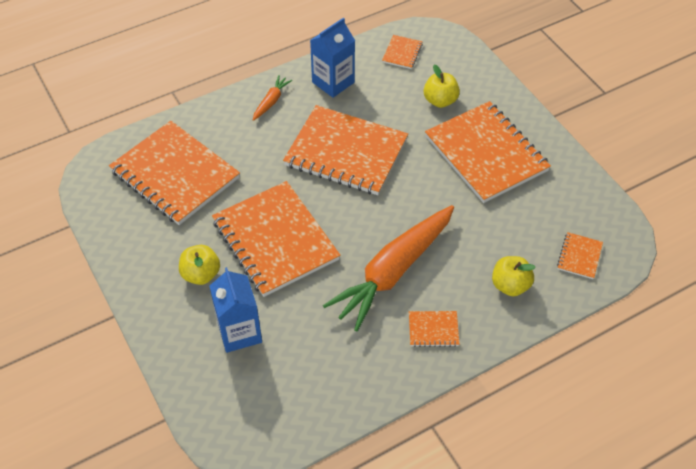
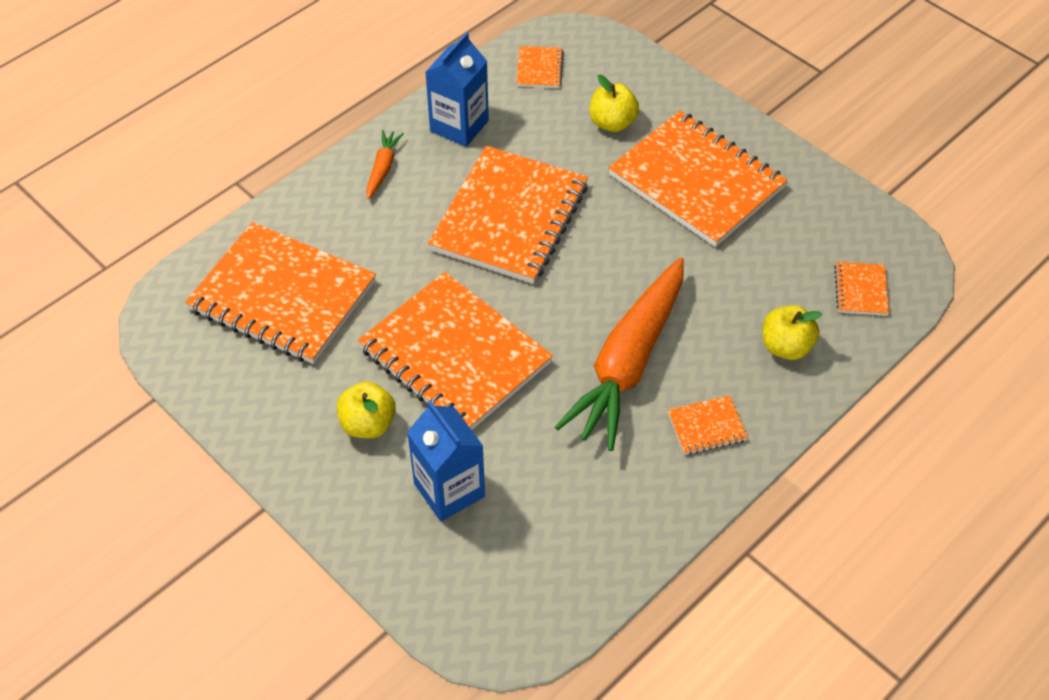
camera: 15 degrees left, 0 degrees up
orange notebook [283,105,408,195] -> orange notebook turned 75 degrees counterclockwise [428,146,588,284]

